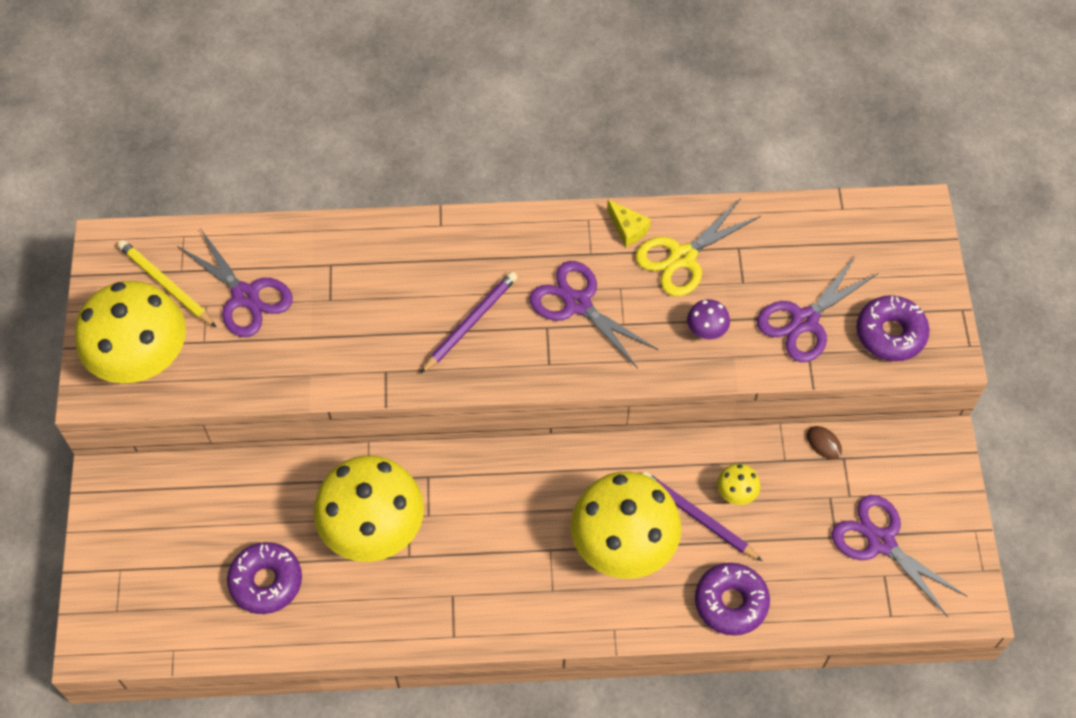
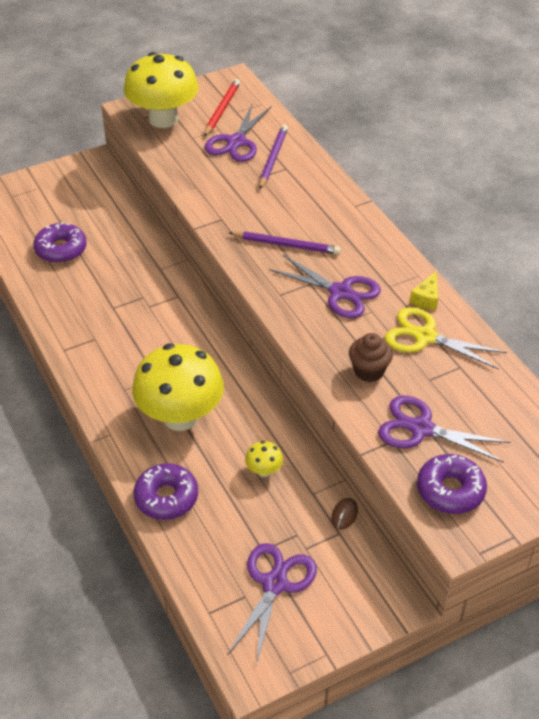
camera: 65 degrees right, 15 degrees down
yellow pencil [118,240,216,327] -> red pencil [204,79,240,137]
yellow mushroom [314,455,424,562] -> none
purple scissors [529,261,658,369] -> purple scissors turned 105 degrees clockwise [269,255,381,318]
purple pencil [642,471,762,561] -> purple pencil moved to [259,125,288,189]
purple mushroom [687,299,730,339] -> brown cupcake [349,333,393,382]

